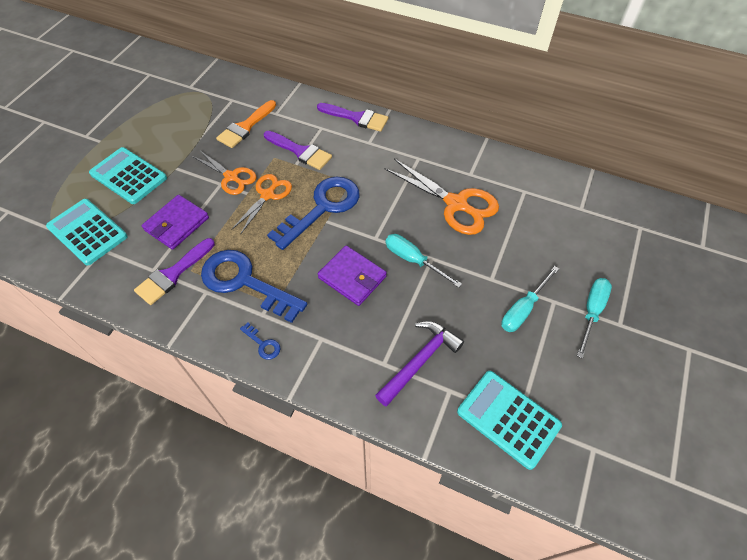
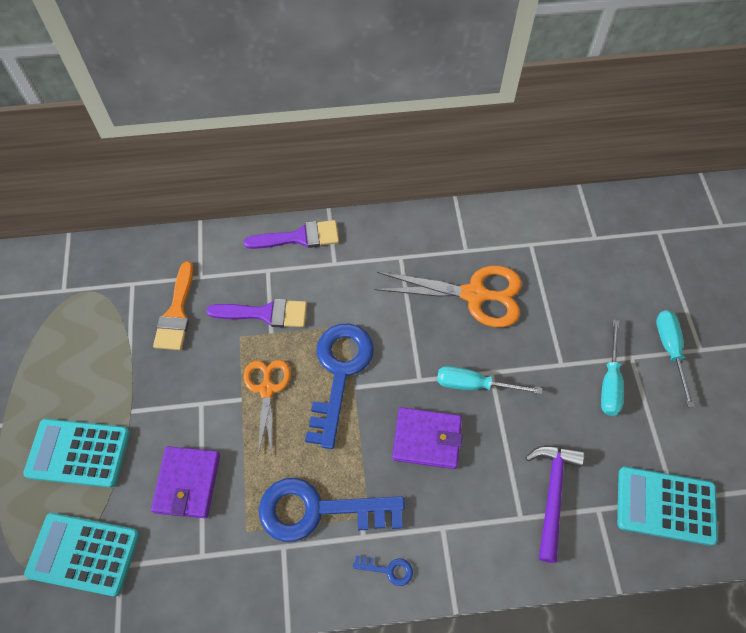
camera: 30 degrees left, 5 degrees up
purple brush [134,238,215,305] -> none
orange scissors [192,150,256,195] -> none

